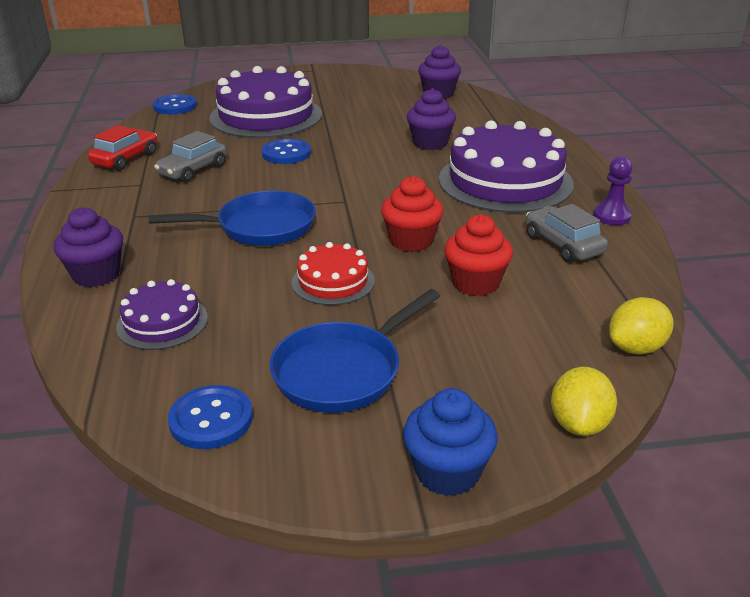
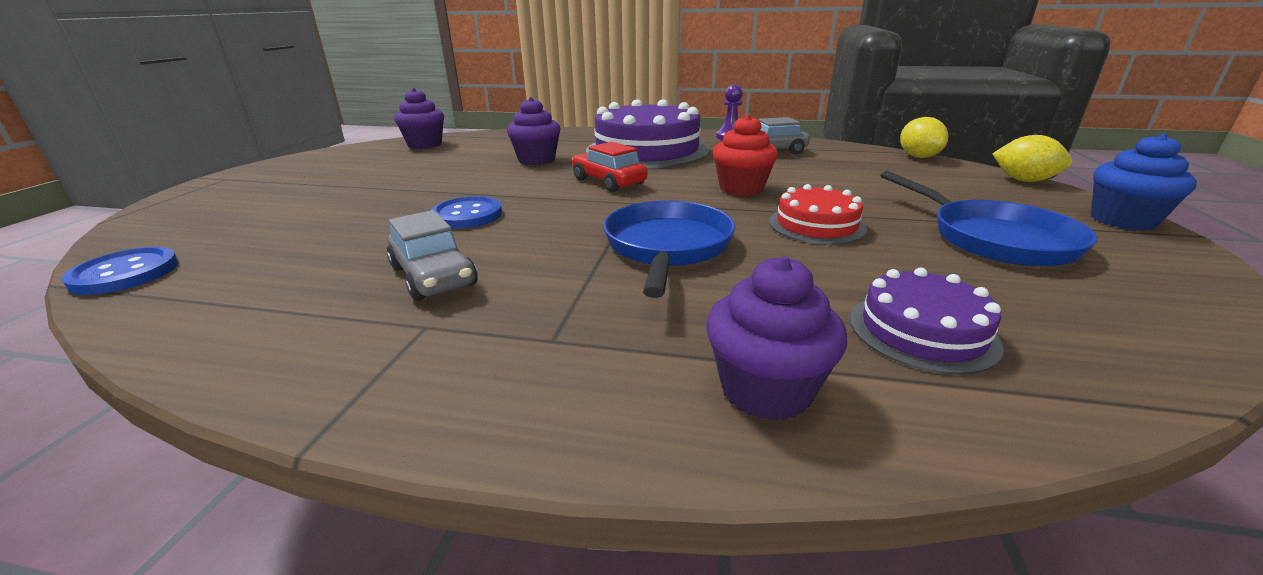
camera: 70 degrees left, 5 degrees down
red car [88,125,157,171] -> red car moved to [572,142,648,192]
blue button [168,385,253,449] -> none
purple cake [209,66,322,138] -> none
red cupcake [444,214,513,296] -> none

